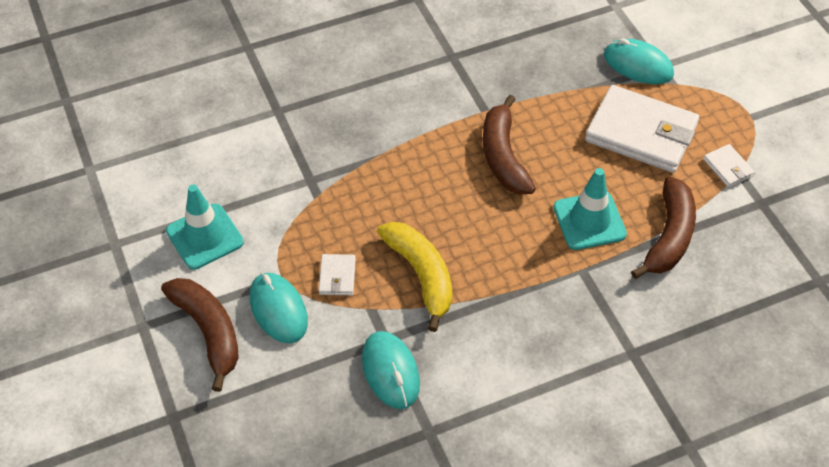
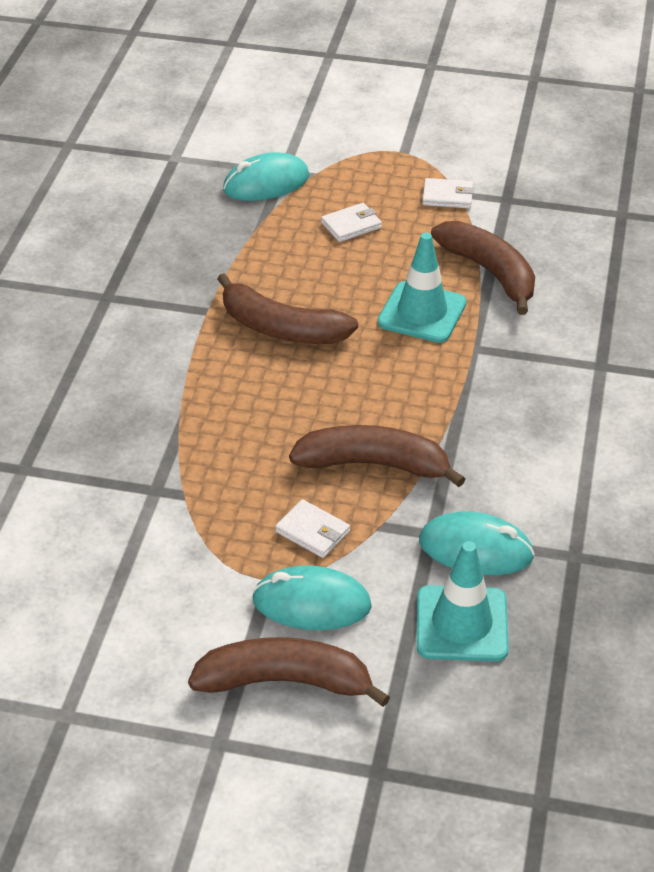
camera: 55 degrees left, 10 degrees down
turquoise traffic cone [166,184,244,270] -> turquoise traffic cone moved to [417,541,509,661]
yellow banana [377,222,452,332] -> brown banana [289,425,465,487]
white wallet [585,85,699,173] -> white wallet [321,203,382,242], size x0.43

